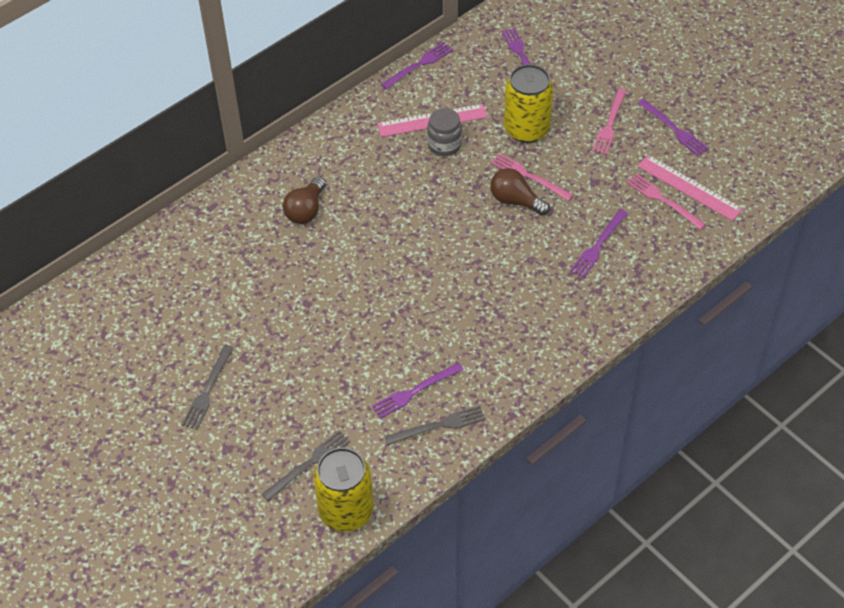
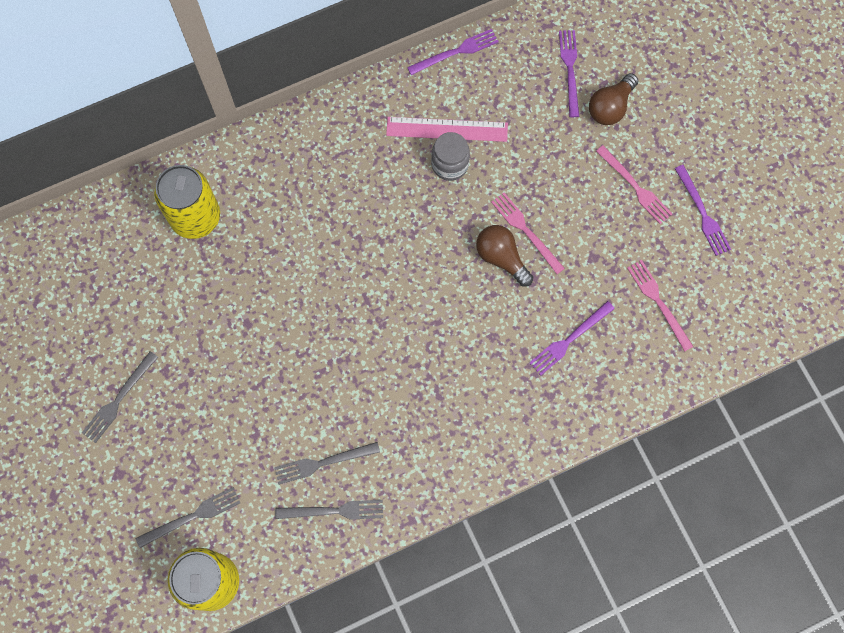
camera: 15 degrees right, 20 degrees up
brown light bulb [283,177,326,224] -> brown light bulb moved to [589,73,638,125]
purple fork [371,362,464,419] -> grey fork [274,442,380,485]
yellow can [504,64,553,143] -> yellow can moved to [154,165,220,239]
pink fork [592,88,627,155] -> pink fork turned 75 degrees counterclockwise [596,145,672,224]
pink ruler [637,155,743,221] -> none

